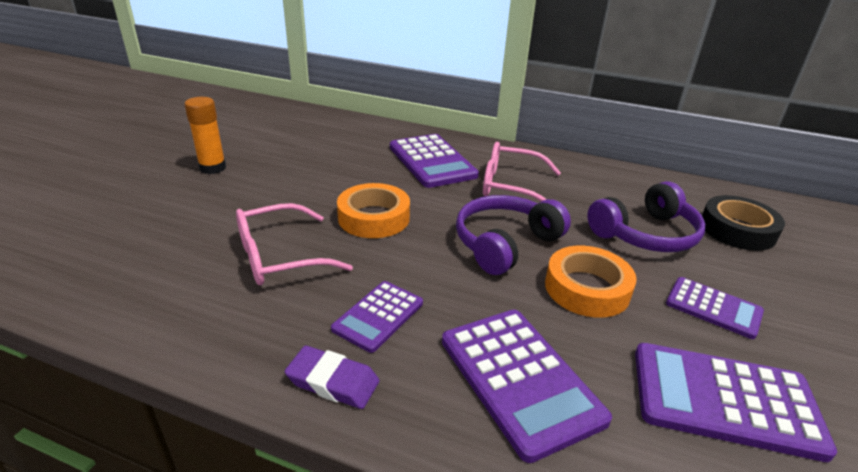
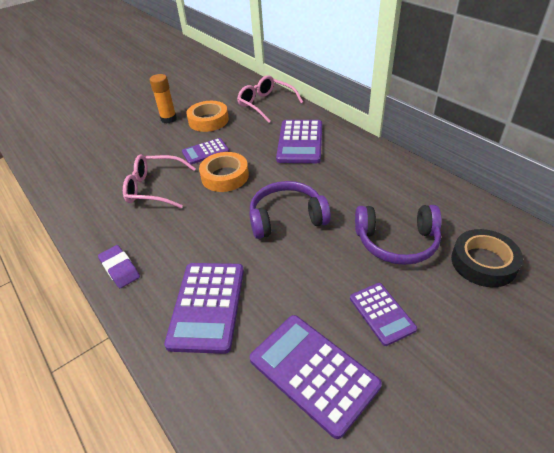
camera: 35 degrees right, 10 degrees up
purple calculator [331,281,423,353] -> purple calculator moved to [182,138,229,165]
pink glasses [483,142,561,202] -> pink glasses moved to [237,75,303,123]
orange tape [545,246,636,318] -> orange tape moved to [186,101,229,132]

